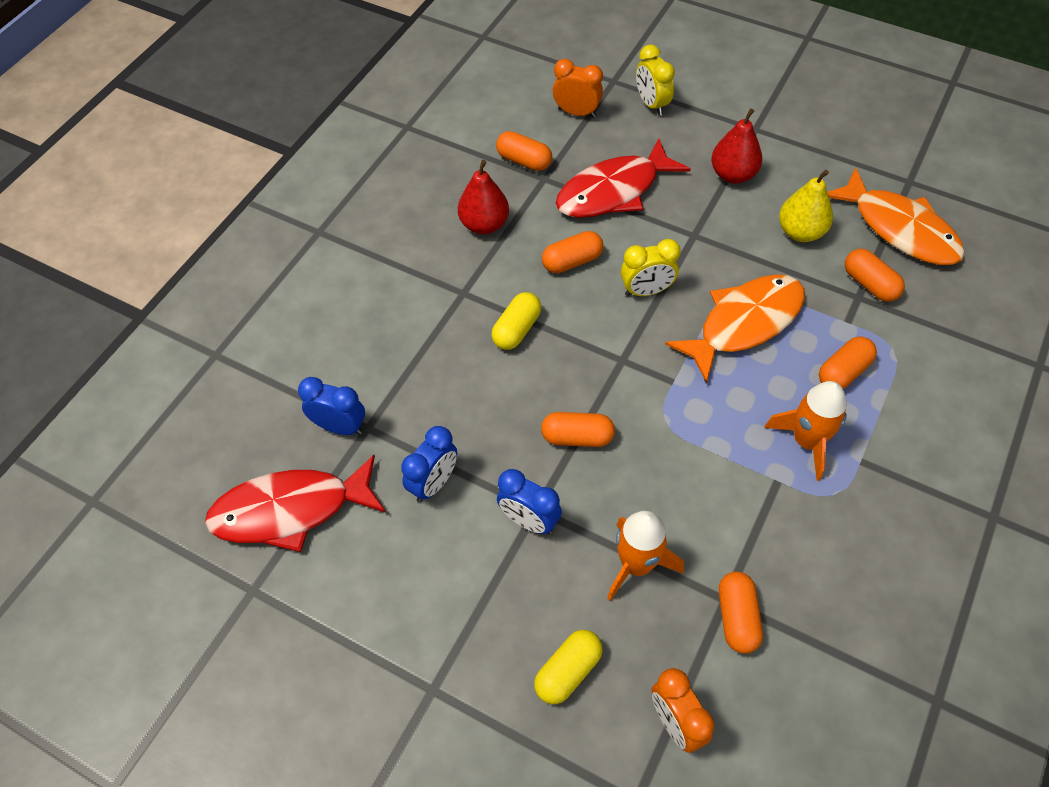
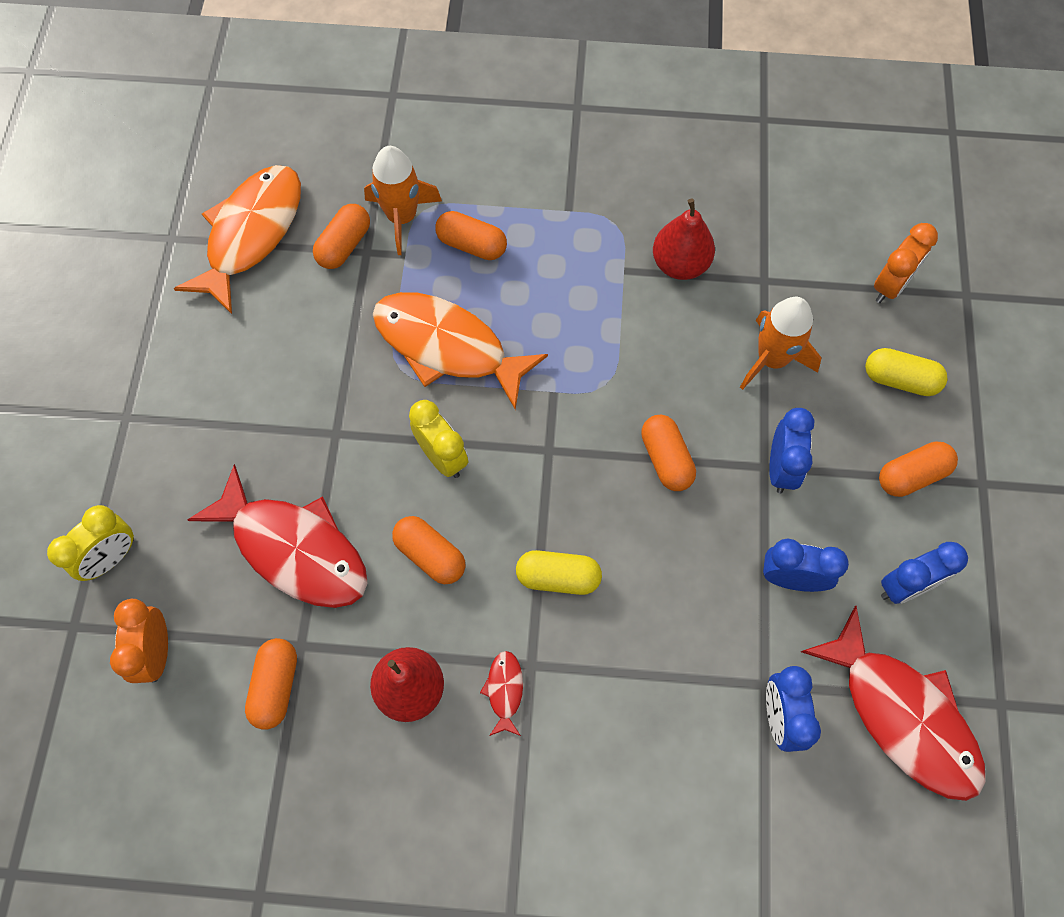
camera: 115 degrees left, 10 degrees up
red pear [711,108,762,184] -> red pear moved to [653,198,715,280]
orange capsule [719,571,763,654] -> orange capsule moved to [879,441,958,497]
orange rocket [764,381,847,481] -> orange rocket moved to [364,146,442,255]
yellow pear [779,170,833,242] -> none
none -> red fish [480,651,523,736]
none -> blue clock [881,542,968,604]

